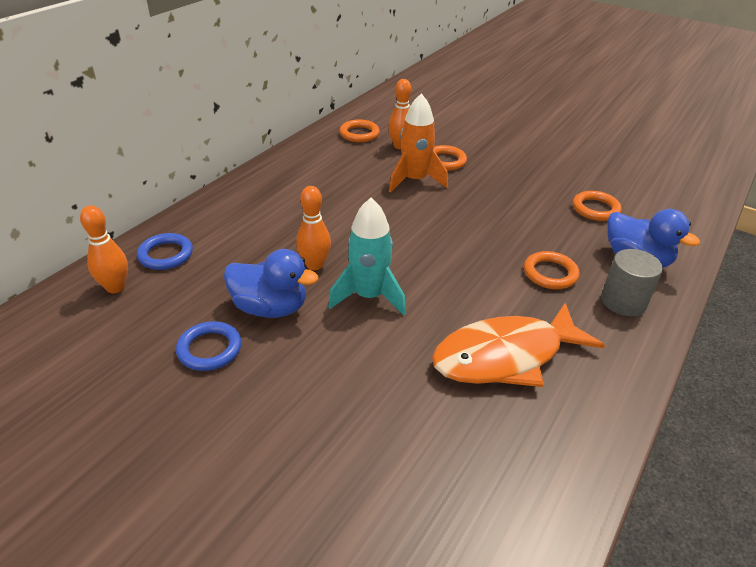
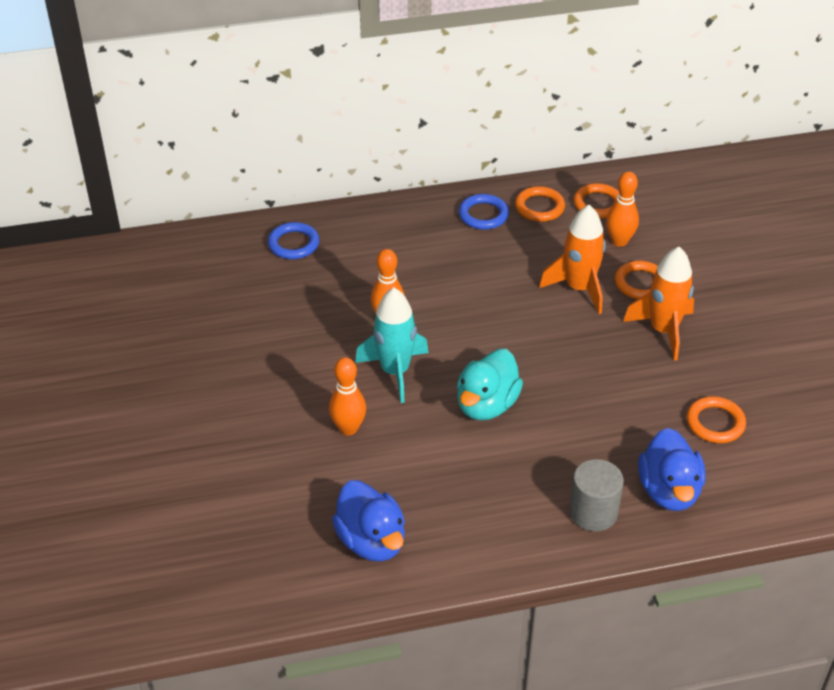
camera: 45 degrees right, 5 degrees up
orange bowling pin [80,205,128,293] -> orange bowling pin moved to [329,357,366,436]
blue ring [176,321,241,371] -> blue ring moved to [458,194,509,230]
blue duck [224,249,319,318] -> blue duck moved to [332,480,405,562]
orange fish [432,303,605,387] -> none
orange ring [524,251,580,289] -> orange ring moved to [515,186,565,222]
none -> turquoise duck [457,349,523,420]
none -> orange rocket [623,247,694,360]

